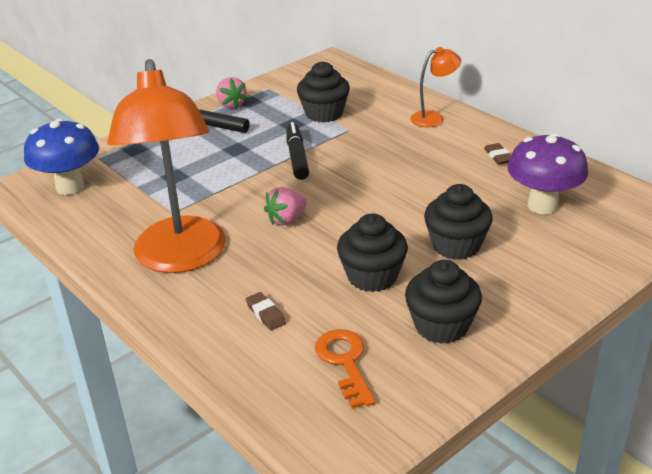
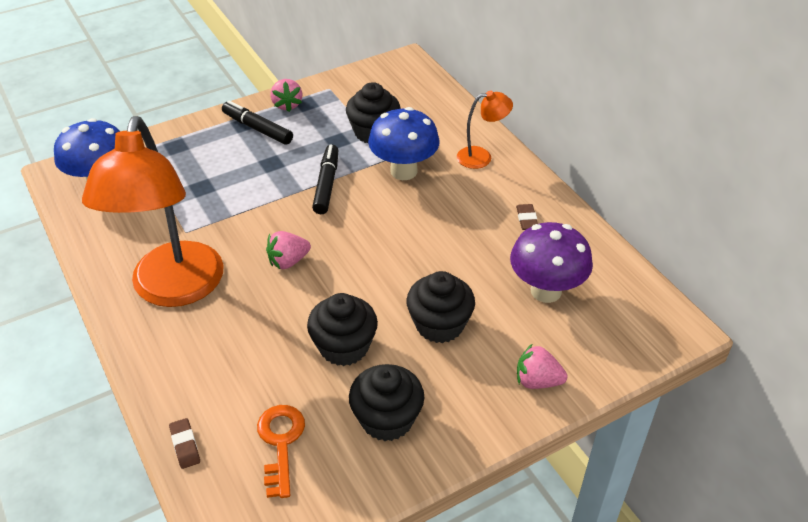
camera: 10 degrees right, 10 degrees up
brown eraser [246,292,286,331] -> brown eraser moved to [169,418,200,469]
none -> blue mushroom [368,107,440,180]
none -> pink strawberry [517,344,568,389]

